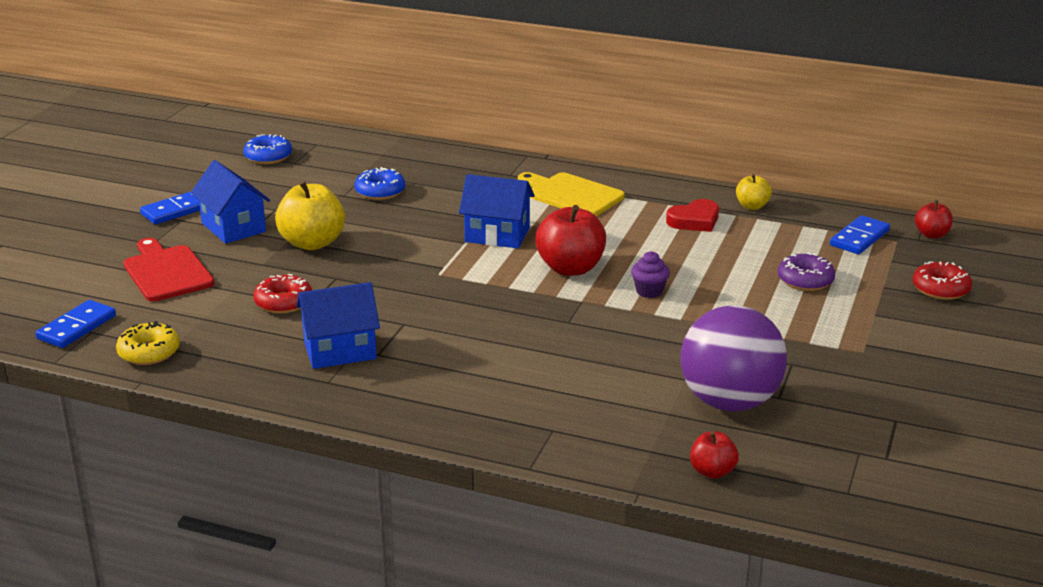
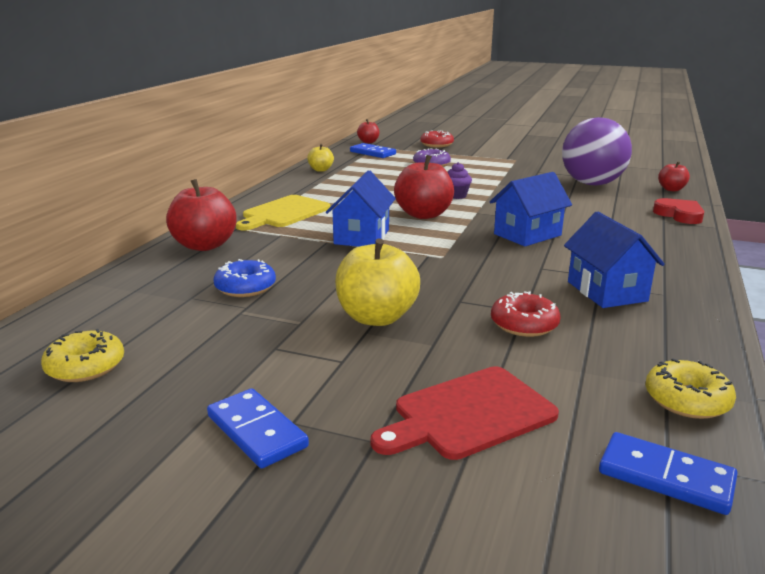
camera: 90 degrees left, 5 degrees down
blue house [191,160,270,244] -> blue house moved to [490,172,572,246]
blue donut [243,134,292,164] -> yellow donut [41,329,124,382]
red heart [666,199,719,232] -> red heart moved to [653,198,704,224]
none -> red apple [166,179,237,251]

